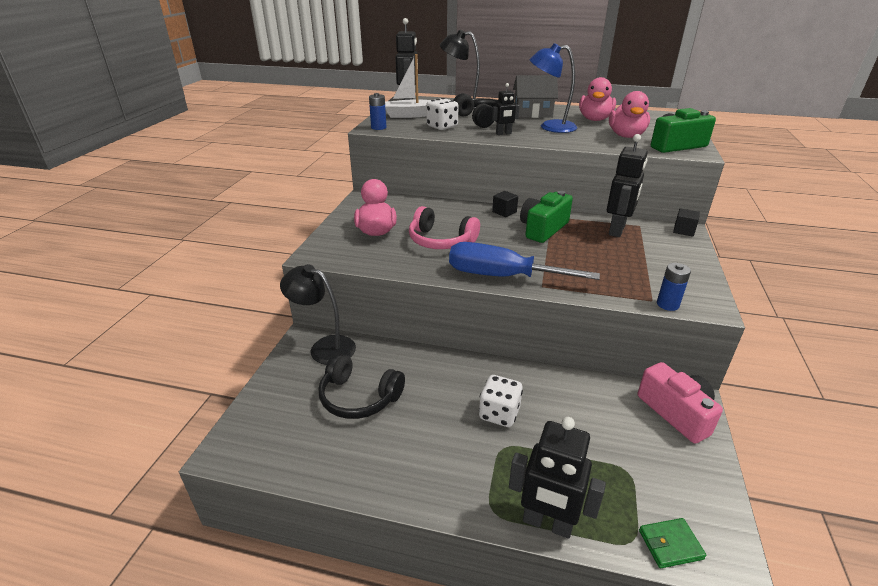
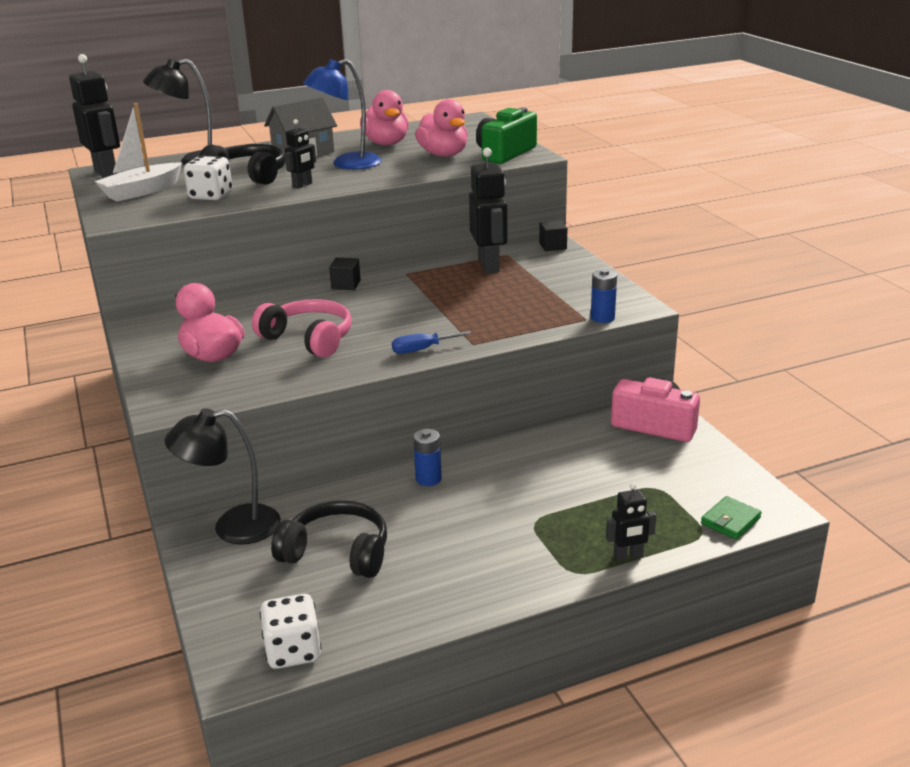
camera: 35 degrees left, 5 degrees down
black headphones [318,353,405,419] -> black headphones turned 150 degrees counterclockwise [271,500,387,578]
blue battery [369,93,386,130] -> blue battery moved to [413,429,442,486]
pink headphones [409,206,480,249] -> pink headphones turned 135 degrees counterclockwise [252,299,352,358]
blue screwdriver [449,242,600,280] -> blue screwdriver [392,331,471,354], size x0.44
white dice [479,375,523,427] -> white dice moved to [260,594,321,669]
black robot [509,417,606,539] -> black robot [606,483,656,561], size x0.54
green camera [520,191,573,243] -> none

